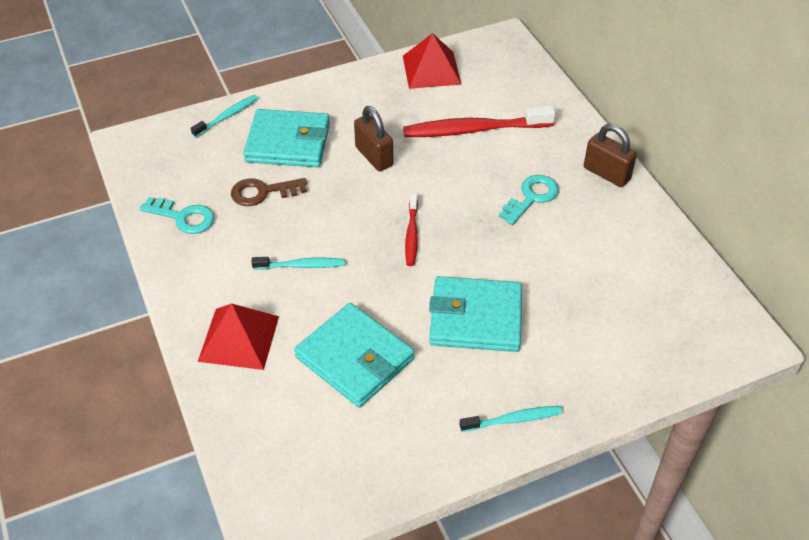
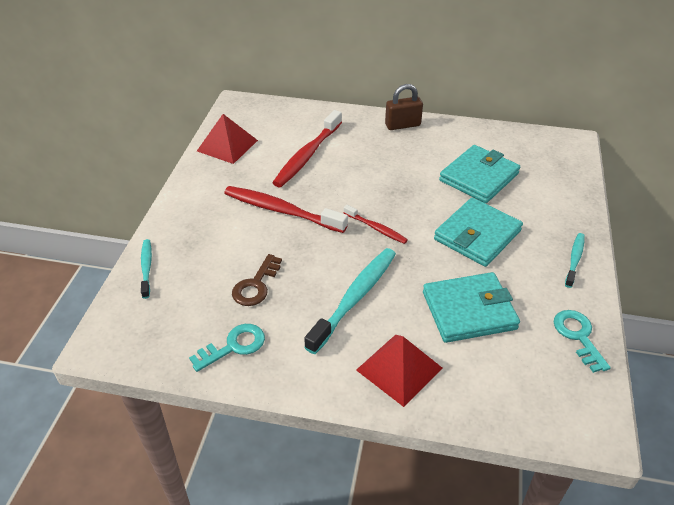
camera: 55 degrees left, 5 degrees down
turquoise wallet [243,109,330,167] -> turquoise wallet moved to [439,145,520,203]
turquoise toothbrush [251,257,345,270] -> turquoise toothbrush [304,248,396,354], size x1.85
brown padlock [354,106,393,171] -> red toothbrush [224,186,348,233]
turquoise key [499,175,559,225] -> turquoise key moved to [554,310,611,373]

